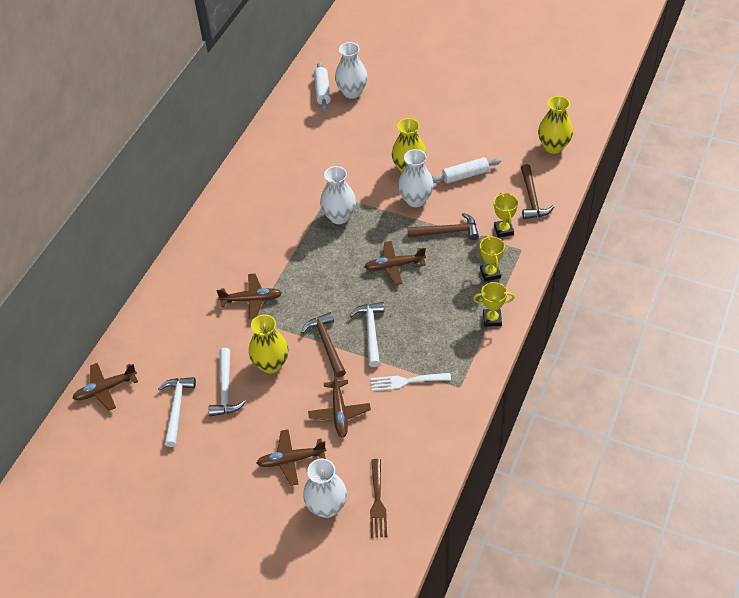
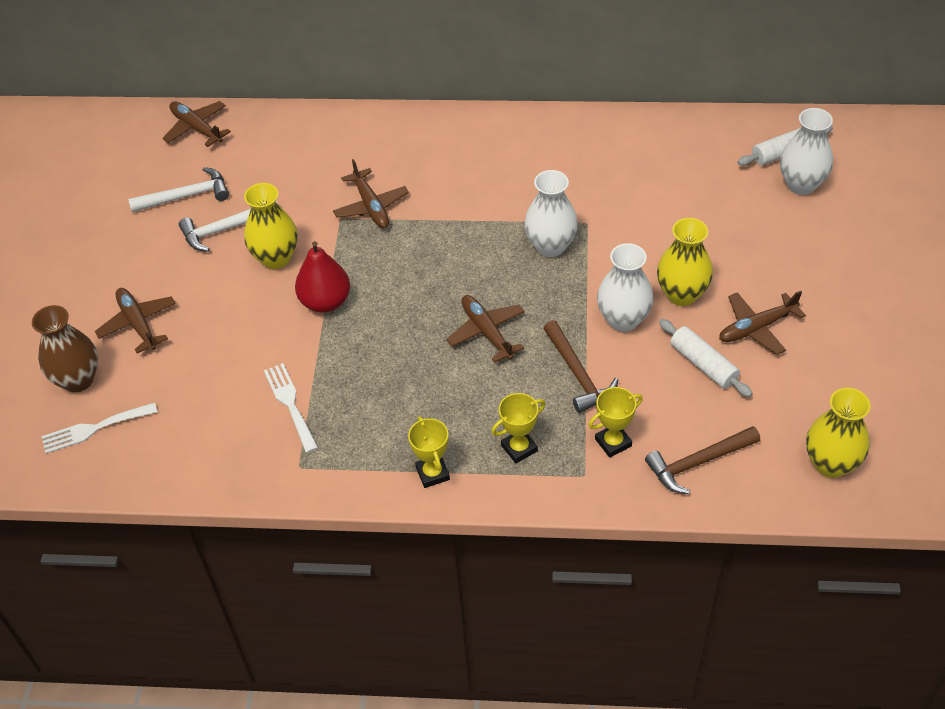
camera: 70 degrees right, 0 degrees up
brown hammer [301,312,346,378] -> red pear [295,241,350,312]
white vase [303,459,347,518] -> brown vase [32,305,98,392]
brown plane [308,372,371,438] -> brown plane moved to [719,291,806,355]
white hammer [350,302,384,367] -> none
brown fork [370,459,387,538] -> white fork [41,402,158,454]

